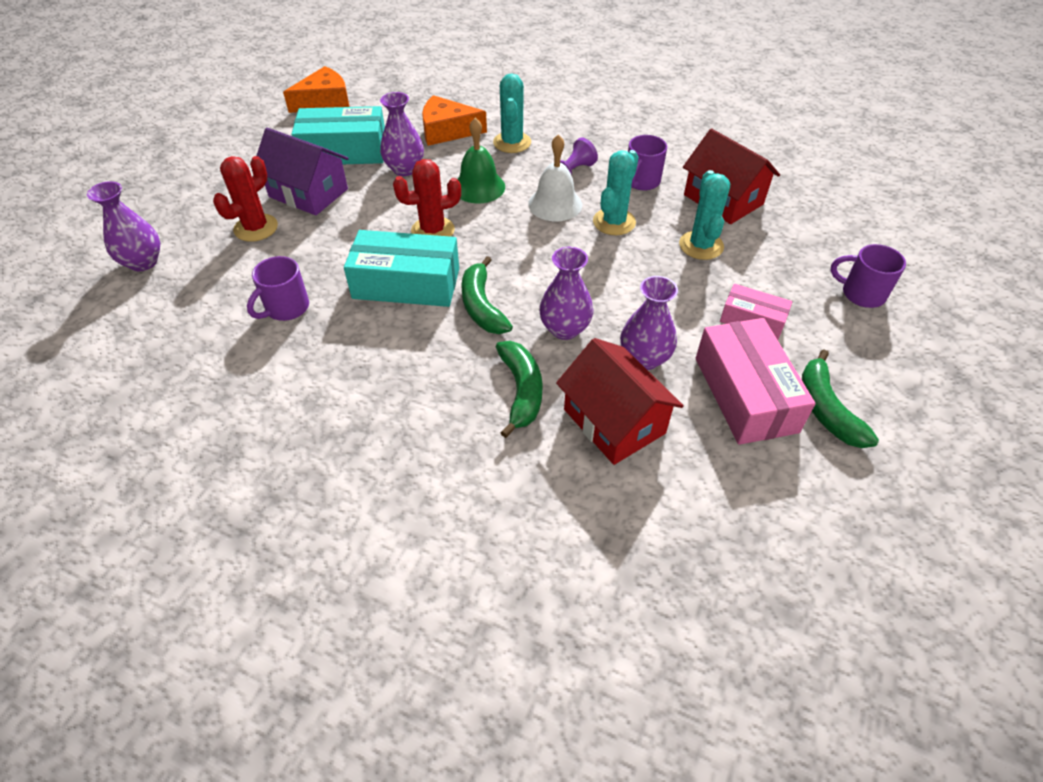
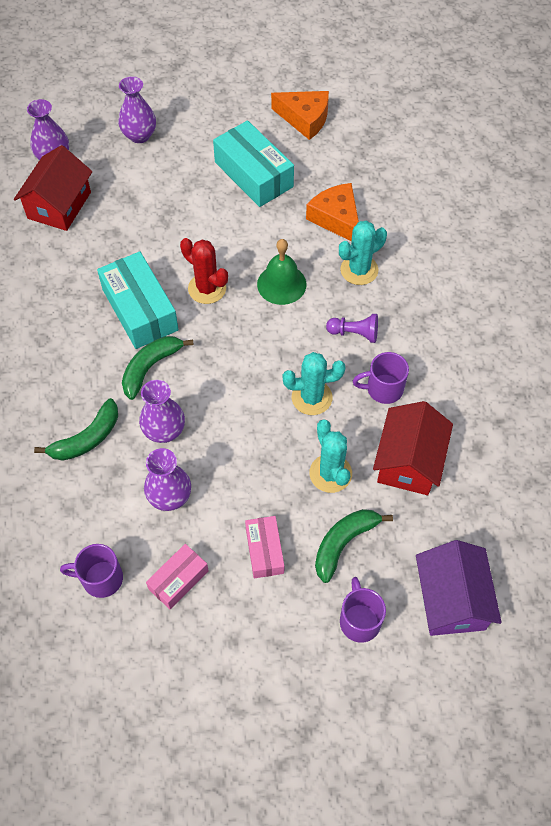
camera: 55 degrees right, 10 degrees up
red cactus [213,156,278,242] -> none
purple mug [247,256,309,321] -> purple mug moved to [60,544,123,598]
purple house [256,128,349,216] -> purple house moved to [416,540,502,636]
purple vase [380,92,424,176] -> purple vase moved to [118,76,156,143]
white bell [528,134,582,222] -> none
red house [556,338,684,465] -> red house moved to [14,145,92,231]
turquoise cactus [679,170,730,260] -> turquoise cactus turned 75 degrees counterclockwise [309,419,352,493]
pink box [696,318,816,445] -> pink box [146,544,209,609], size x0.57
green banana [802,349,879,448] -> green banana moved to [315,509,393,583]

